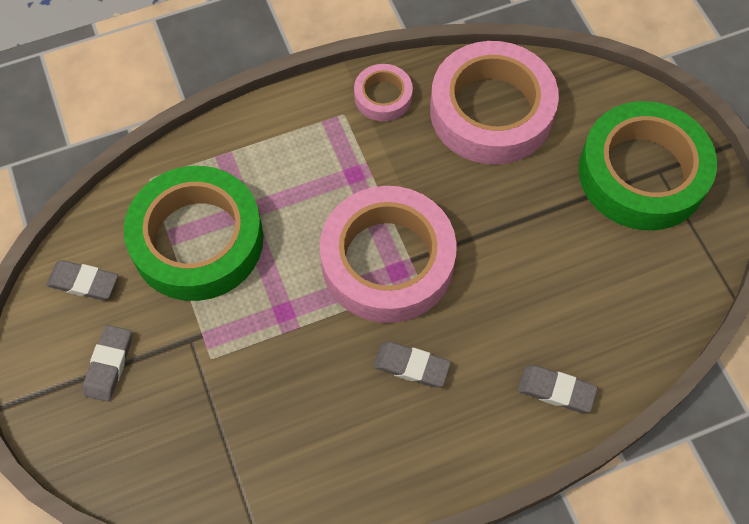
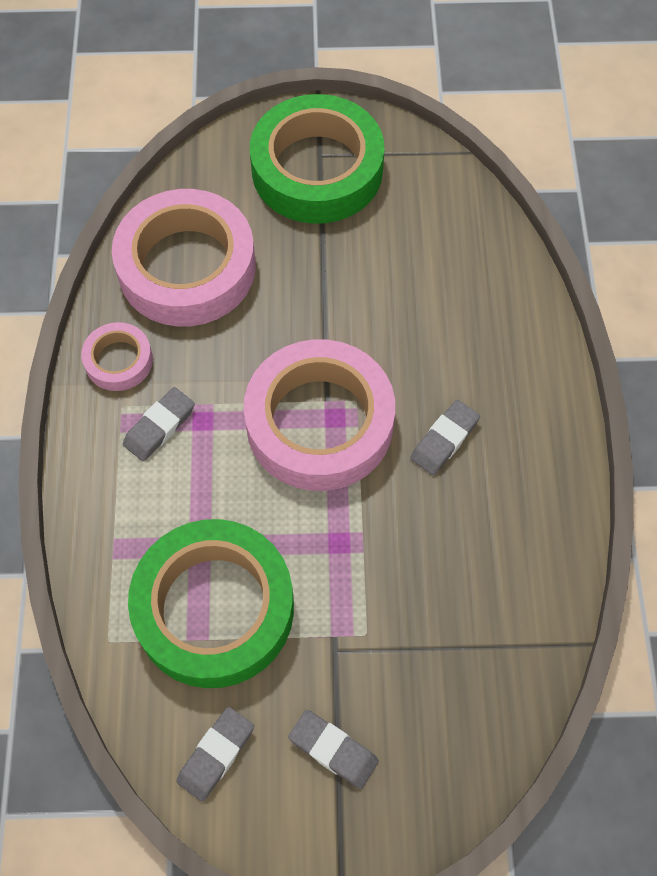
camera: 70 degrees left, 0 degrees up
grey eraser [517,365,598,412] -> grey eraser moved to [123,387,195,461]

